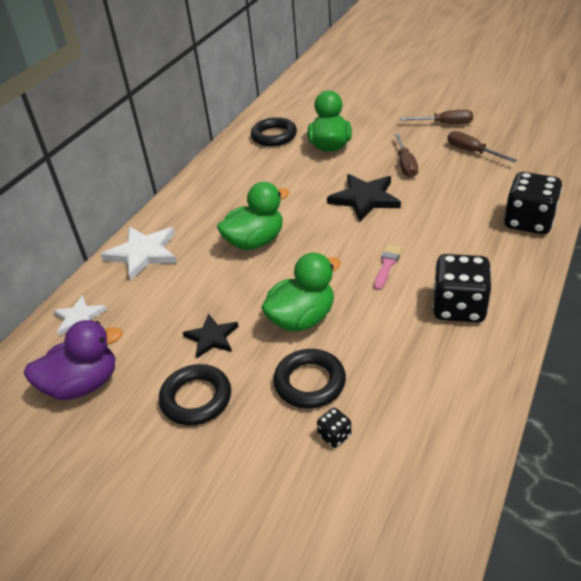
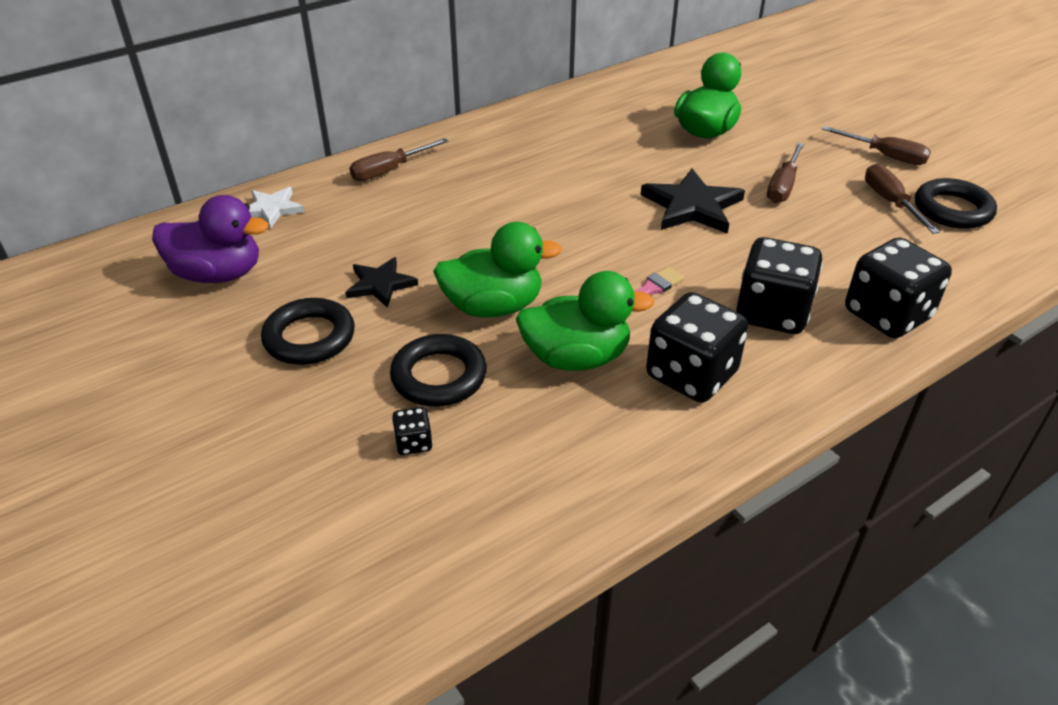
camera: 25 degrees right, 0 degrees up
white star [101,227,177,280] -> brown screwdriver [349,138,448,181]
green duck [217,182,290,250] -> green duck moved to [516,271,655,371]
black ring [251,117,297,146] -> black ring moved to [915,178,997,229]
none -> black dice [736,237,823,334]

